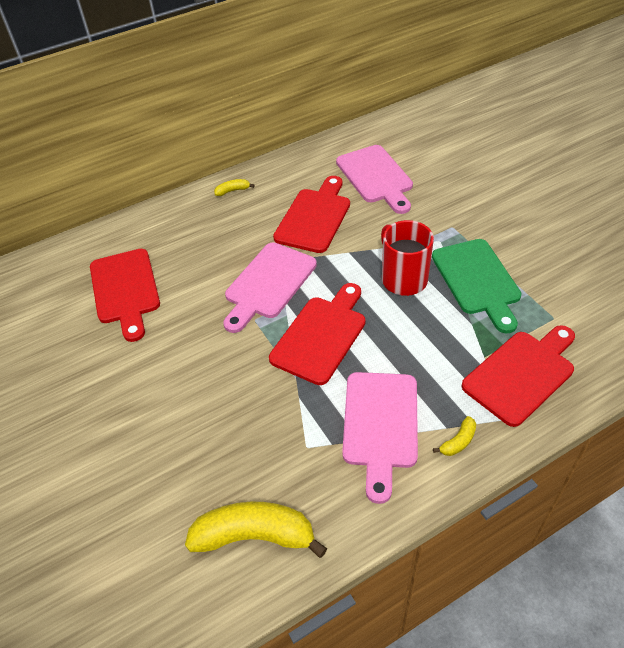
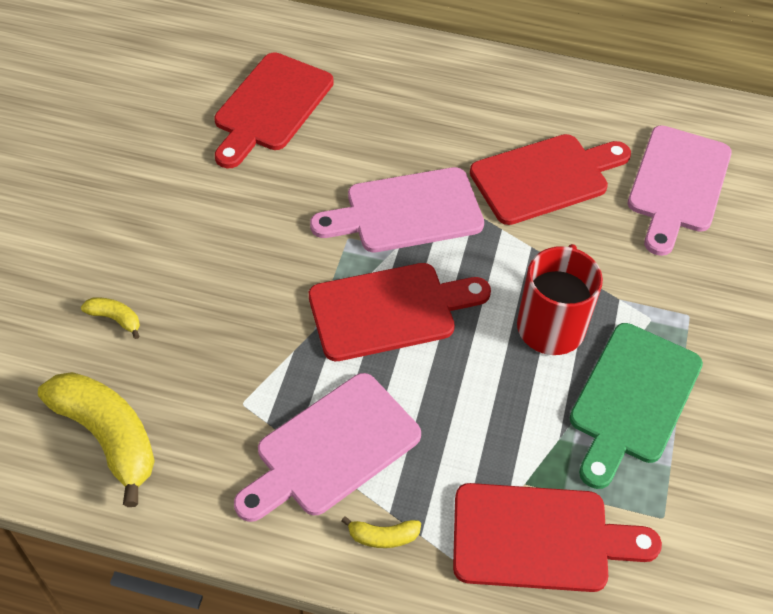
camera: 40 degrees right, 5 degrees up
yellow banana [214,179,255,196] -> yellow banana moved to [81,297,140,339]

